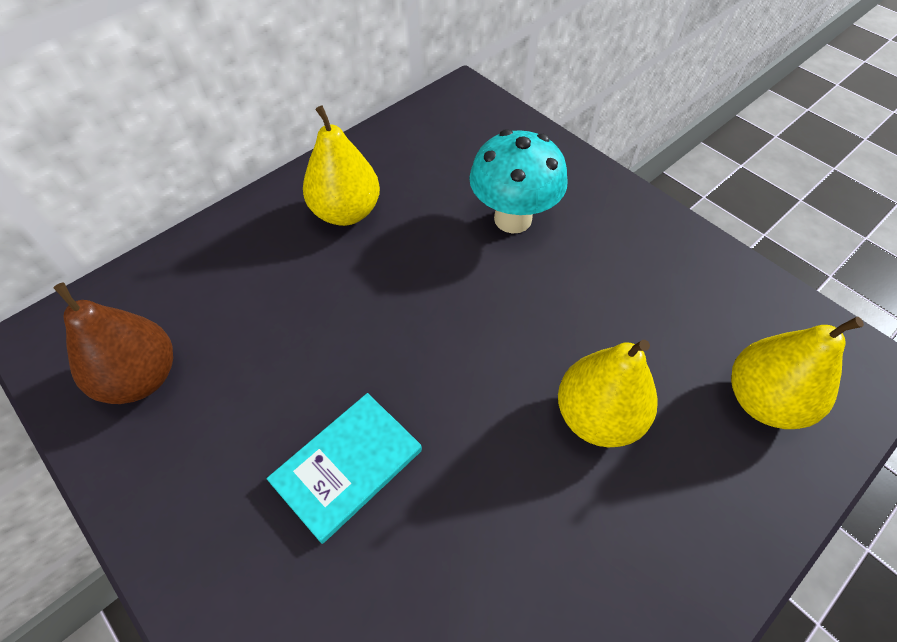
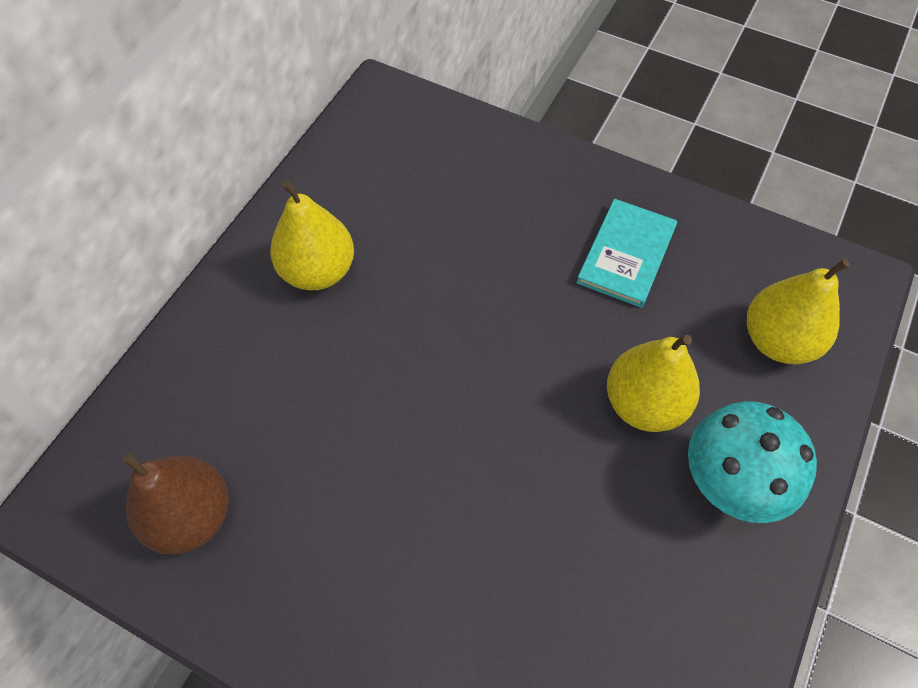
camera: 20 degrees left, 5 degrees up
turquoise book [267,393,422,544] -> turquoise book moved to [576,199,677,308]
turquoise mushroom [469,129,568,233] -> turquoise mushroom moved to [688,401,817,523]

